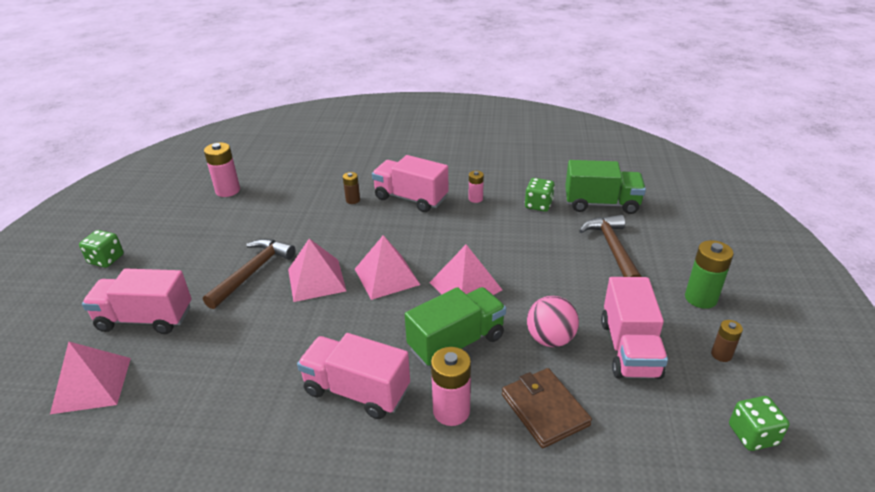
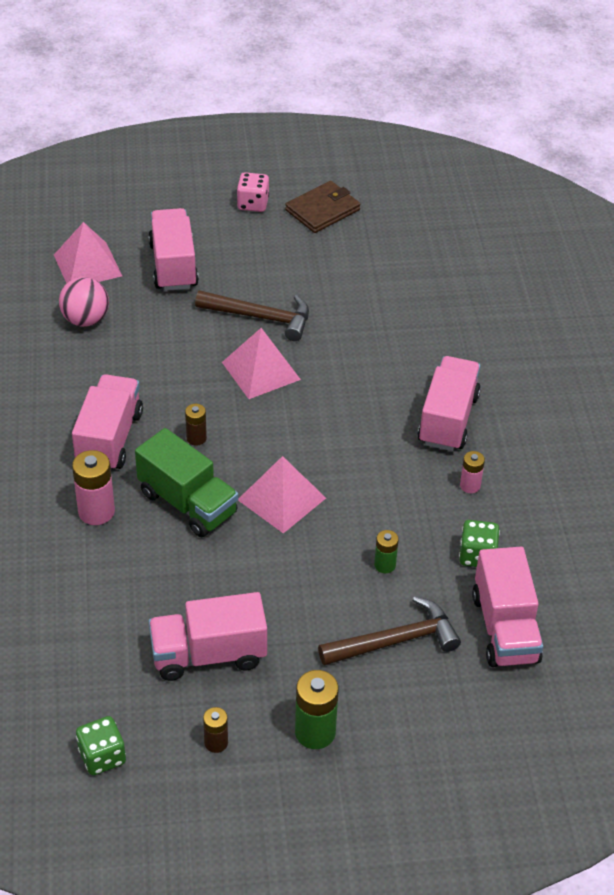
camera: 75 degrees right, 10 degrees up
green dice [79,230,124,268] -> pink dice [237,172,269,212]
pink battery [204,142,240,197] -> none
brown battery [343,172,360,204] -> brown battery moved to [185,404,207,446]
pink pyramid [355,235,420,300] -> none
brown wallet [502,368,592,448] -> brown wallet moved to [285,181,360,233]
pink ball [527,296,579,347] -> pink ball moved to [59,277,109,327]
green truck [565,160,646,214] -> pink truck [472,547,543,667]
none -> green battery [374,530,399,573]

